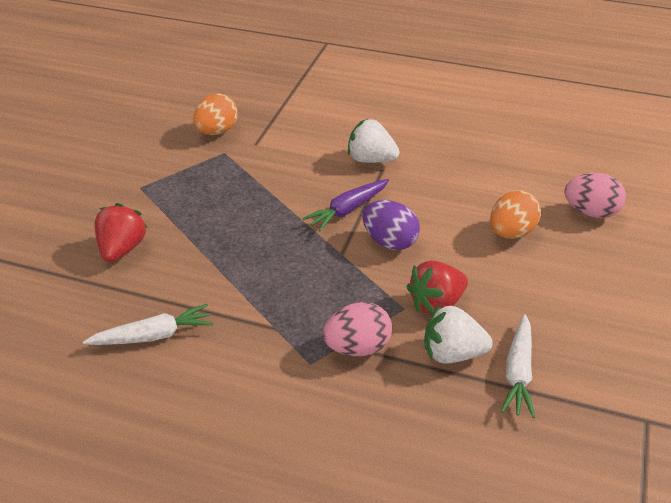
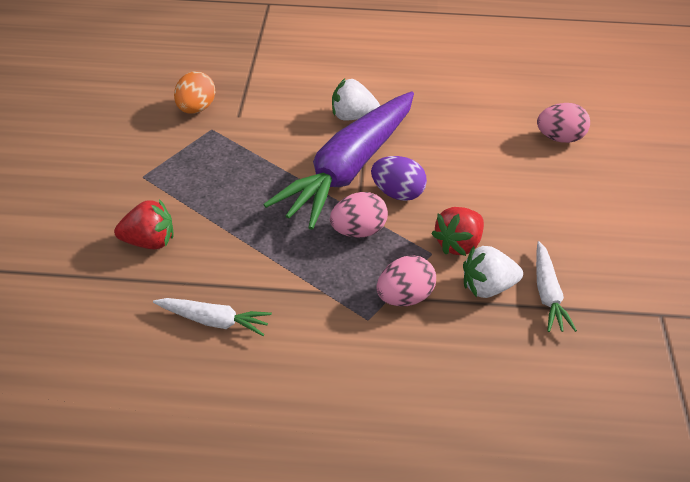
camera: 15 degrees left, 5 degrees up
white carrot [83,304,213,345] -> white carrot turned 45 degrees clockwise [153,298,272,336]
red strawberry [94,203,148,262] -> red strawberry turned 90 degrees clockwise [114,199,173,249]
purple carrot [303,179,389,231] -> purple carrot [263,91,414,230], size x2.27
orange egg [490,190,541,239] -> none
none -> pink egg [330,192,388,237]

